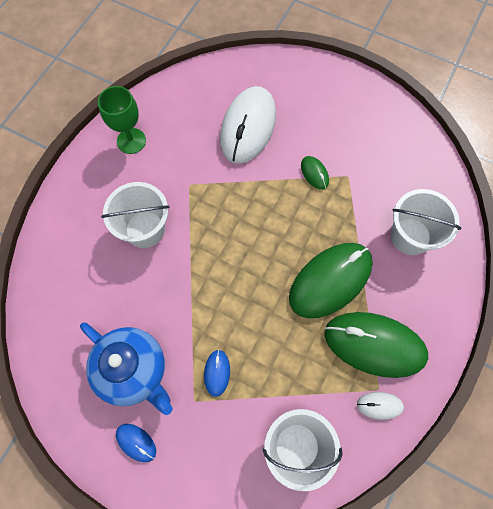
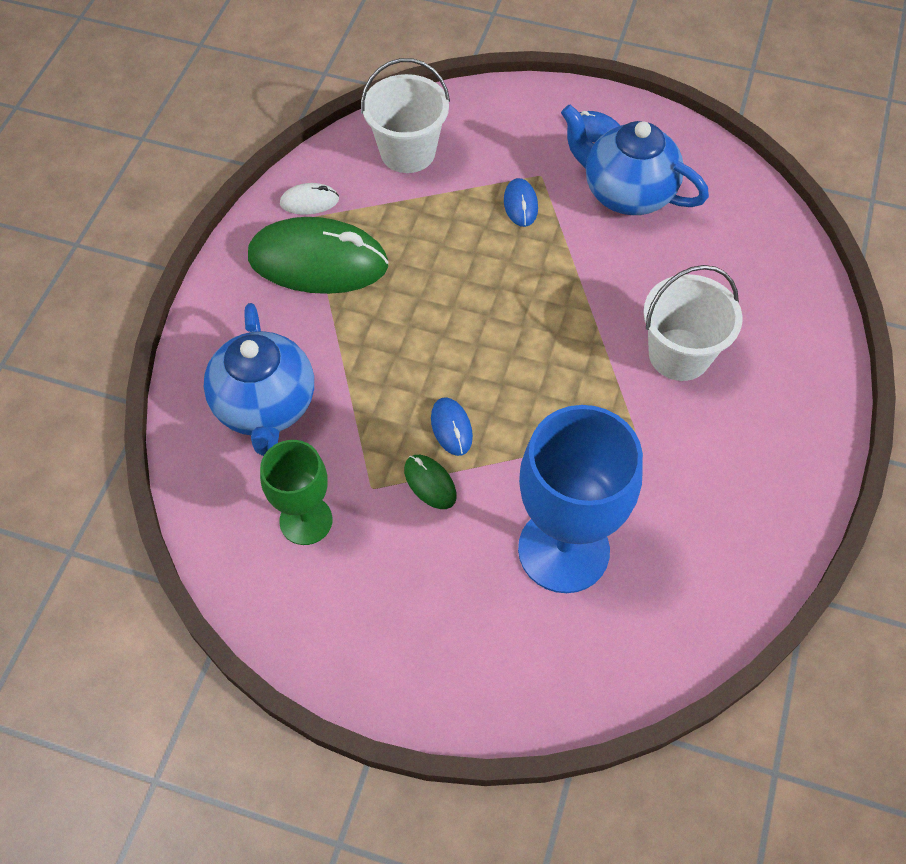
camera: 170 degrees right, 10 degrees down
green goblet [98,86,146,154] -> green goblet moved to [260,440,332,545]
white mouse [220,86,276,164] -> blue goblet [518,405,643,593]
green mouse [289,243,373,318] -> none
white bucket [391,189,461,255] -> blue teapot [204,303,314,456]
none -> blue mouse [431,397,473,456]

